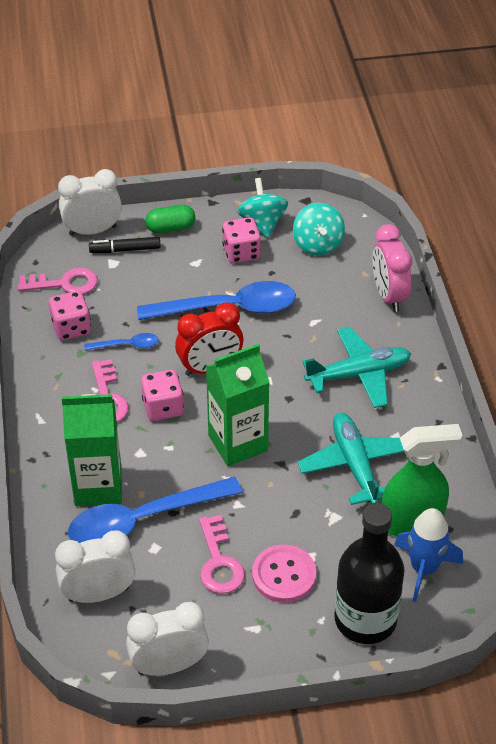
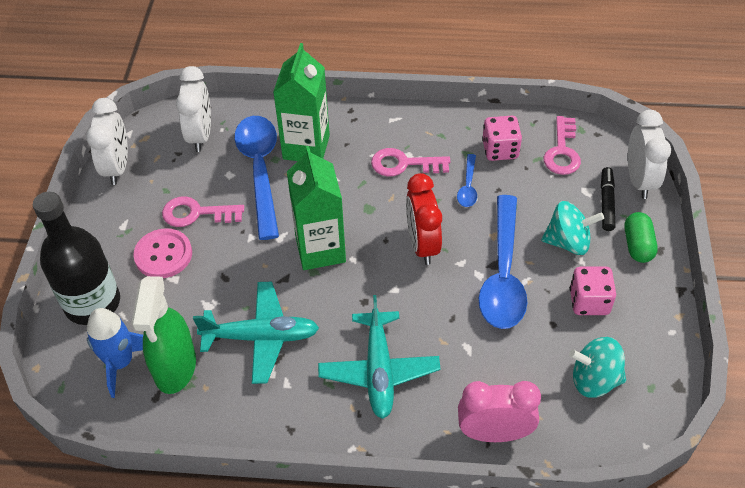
camera: 105 degrees right, 5 degrees up
pink dice [141,370,184,421] -> none
turquoise spinning top [237,178,288,238] -> turquoise spinning top moved to [541,201,604,255]

